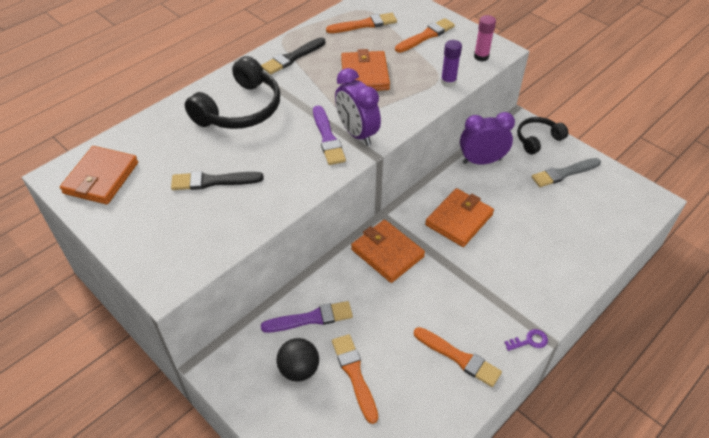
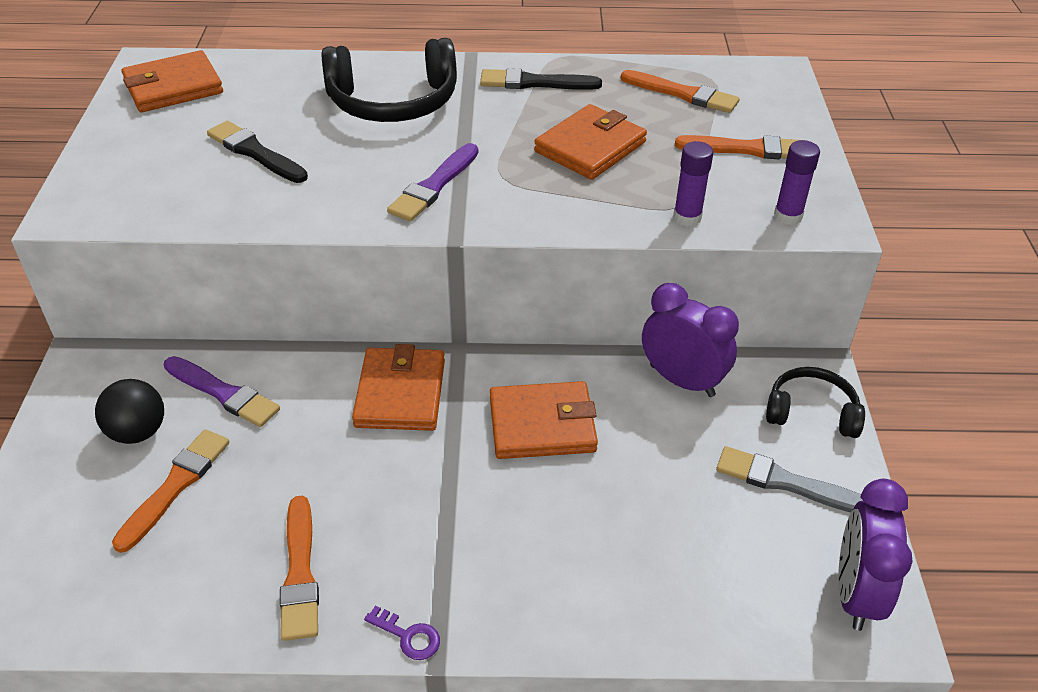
camera: 45 degrees right, 5 degrees down
purple clock [335,68,381,146] -> purple clock moved to [838,479,913,631]
pink glue stick [474,15,496,61] -> purple glue stick [774,140,820,225]

